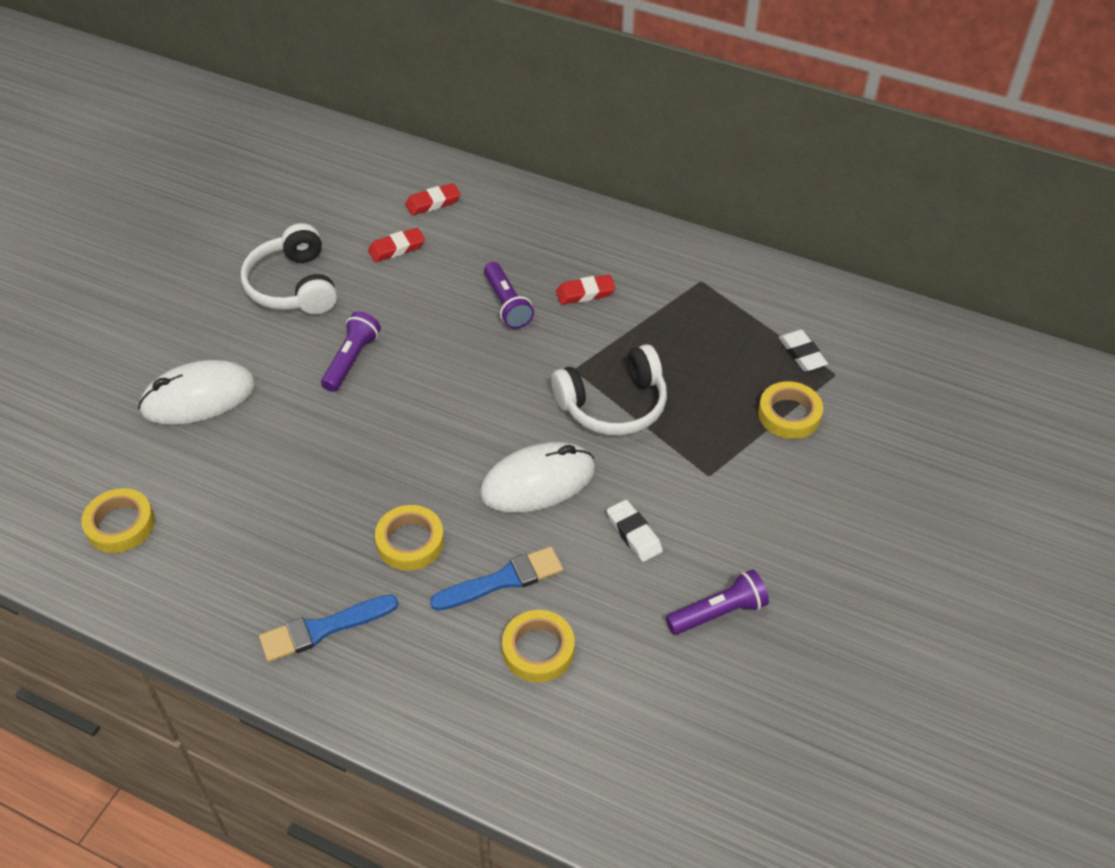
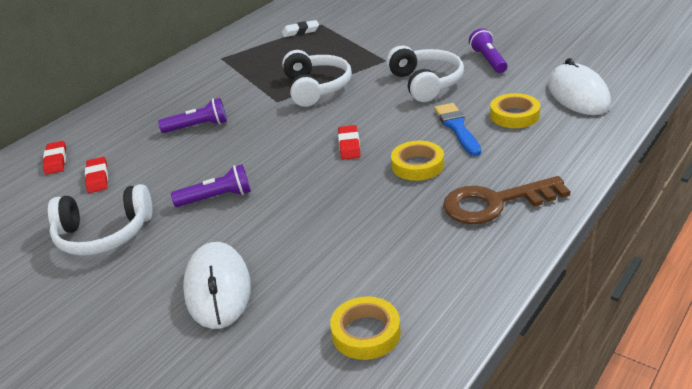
camera: 75 degrees left, 15 degrees down
blue brush [259,595,398,662] -> brown key [443,176,571,224]
purple flashlight [321,311,381,392] -> purple flashlight turned 135 degrees clockwise [171,164,251,207]
white mouse [480,442,595,513] -> white mouse moved to [548,58,611,115]
red eraser [556,275,616,305] -> red eraser moved to [338,125,361,160]
white eraser [607,500,663,562] -> white headphones [386,46,464,102]
yellow tape [758,381,823,439] -> none

